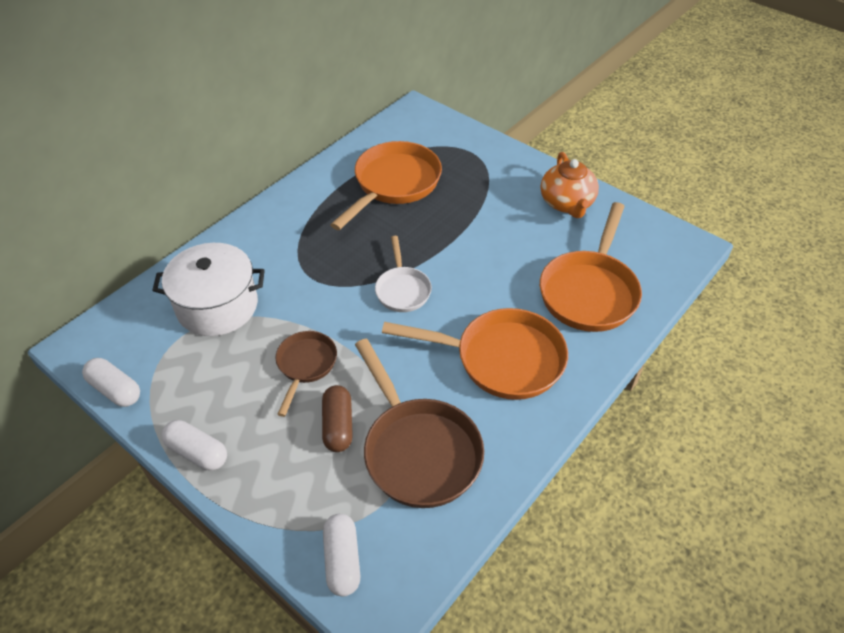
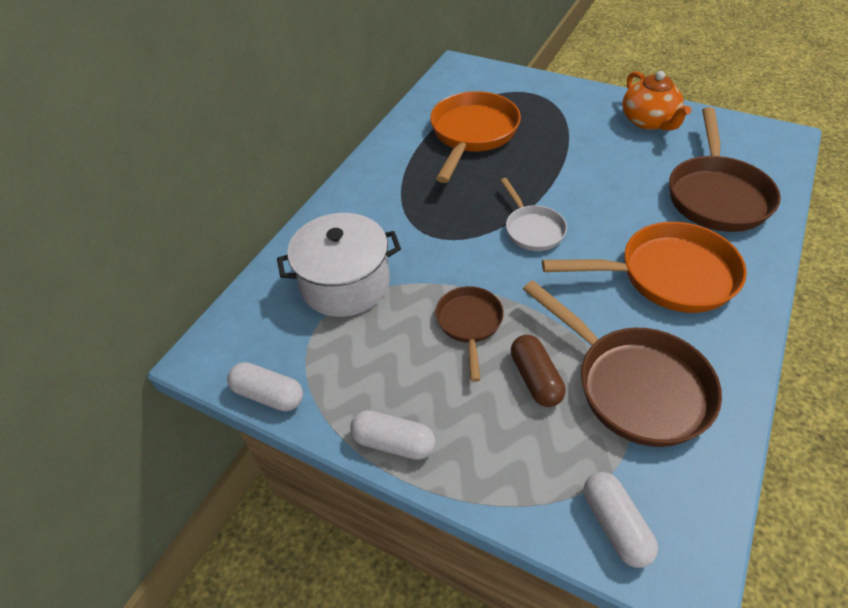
camera: 10 degrees left, 0 degrees up
orange pan [540,202,642,332] -> brown pan [669,107,781,232]

